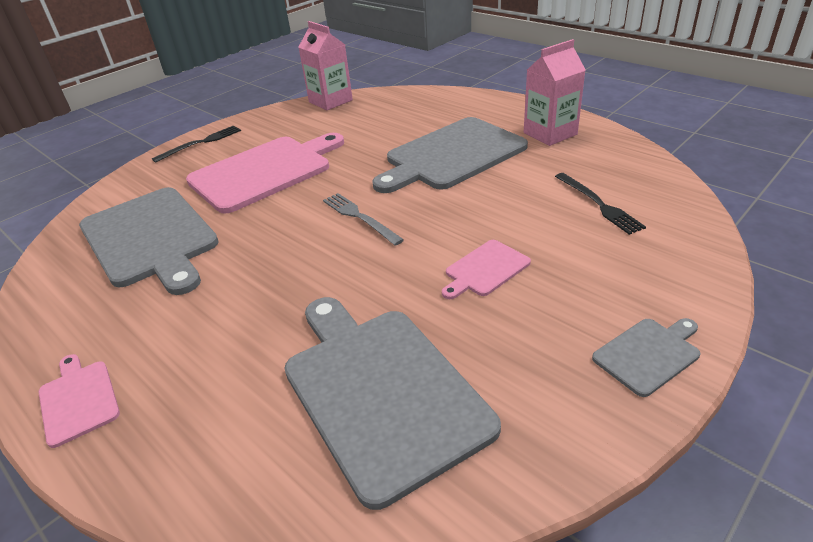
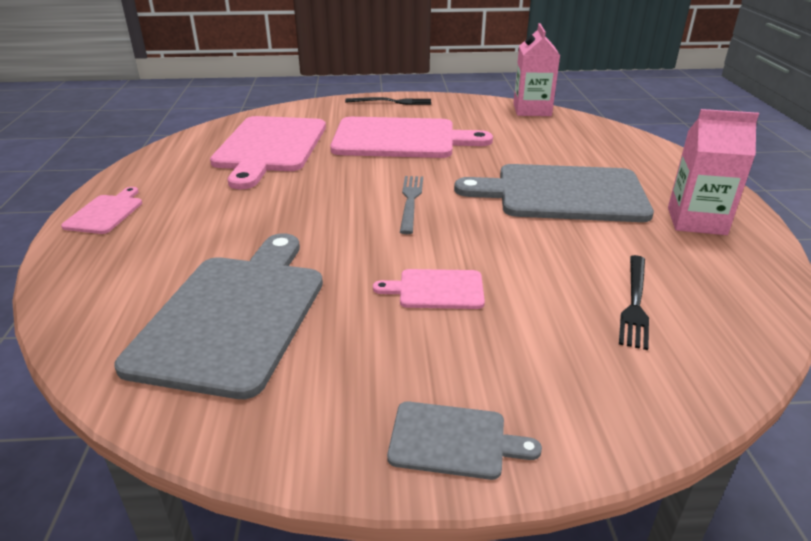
camera: 40 degrees right, 5 degrees down
grey cutting board [79,187,219,295] -> pink cutting board [210,116,326,189]

